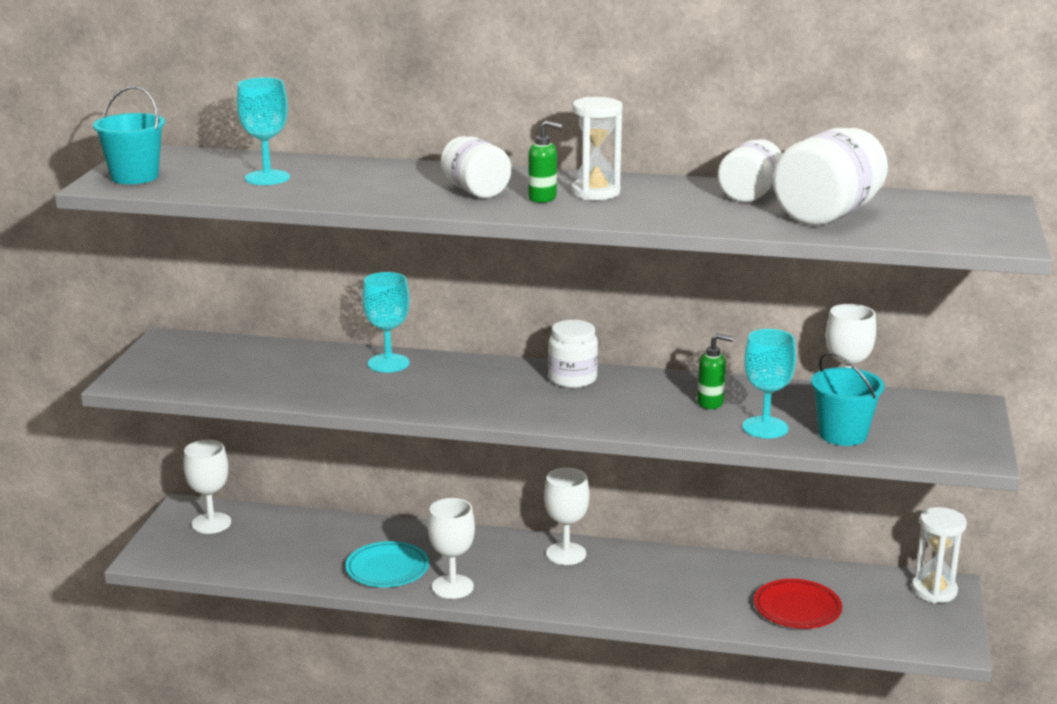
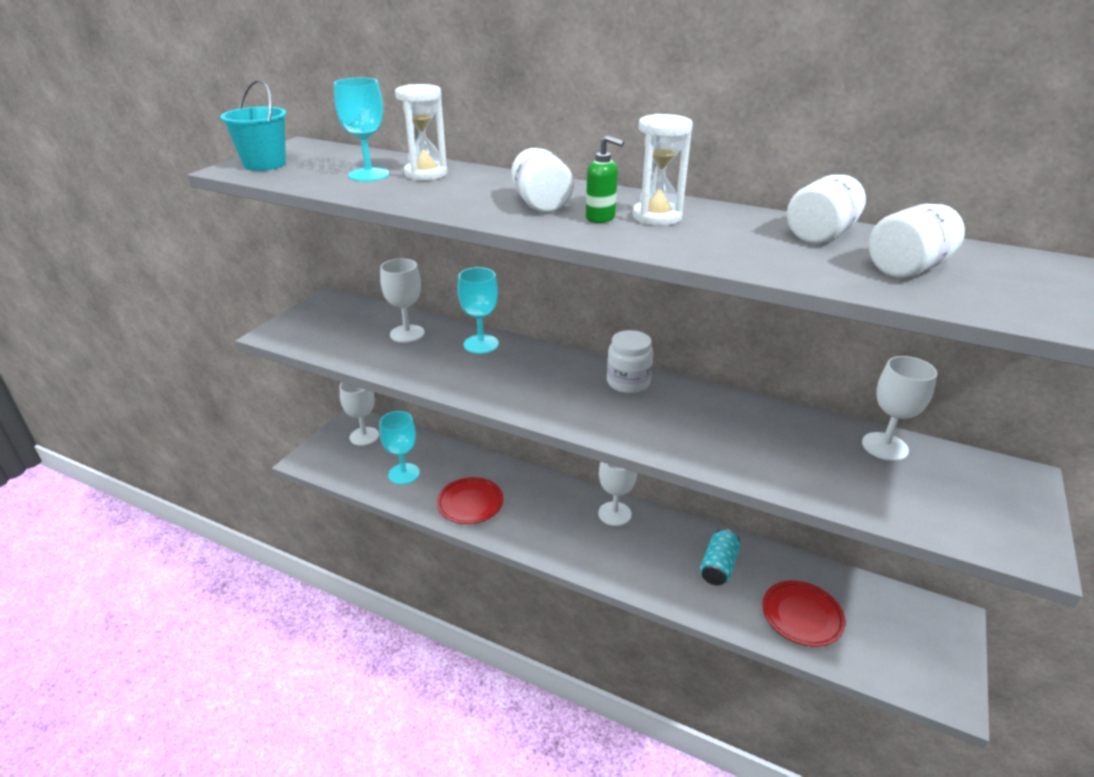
camera: 15 degrees right, 10 degrees up
turquoise plate [345,541,429,587] -> red plate [437,477,504,524]
white goblet [428,498,475,599] -> white goblet moved to [380,258,425,343]
green soap dispenser [697,334,733,409] -> none
turquoise goblet [742,329,796,439] -> turquoise goblet moved to [379,411,420,485]
white jar [773,128,888,225] -> white jar [869,204,965,278], size x0.65
turquoise bucket [811,352,885,446] -> none
white hourglass [912,507,967,603] -> white hourglass moved to [395,84,447,180]
none -> turquoise can [700,529,740,586]

